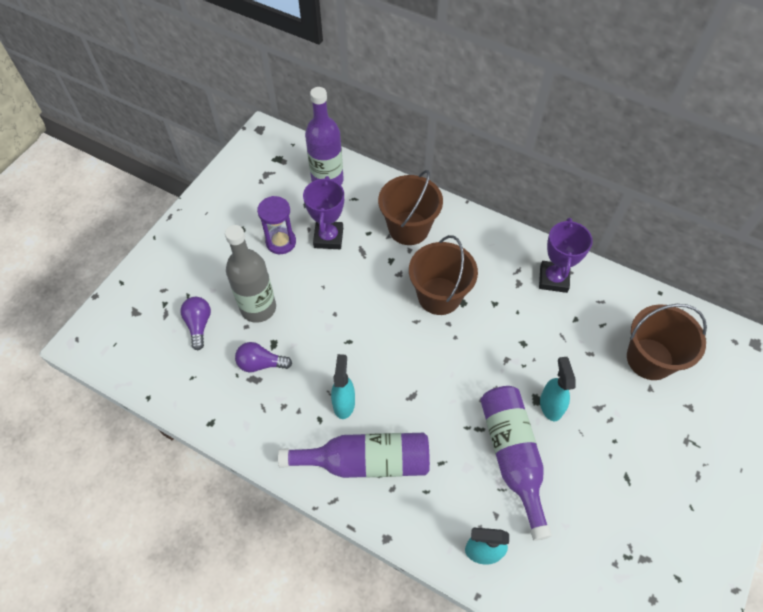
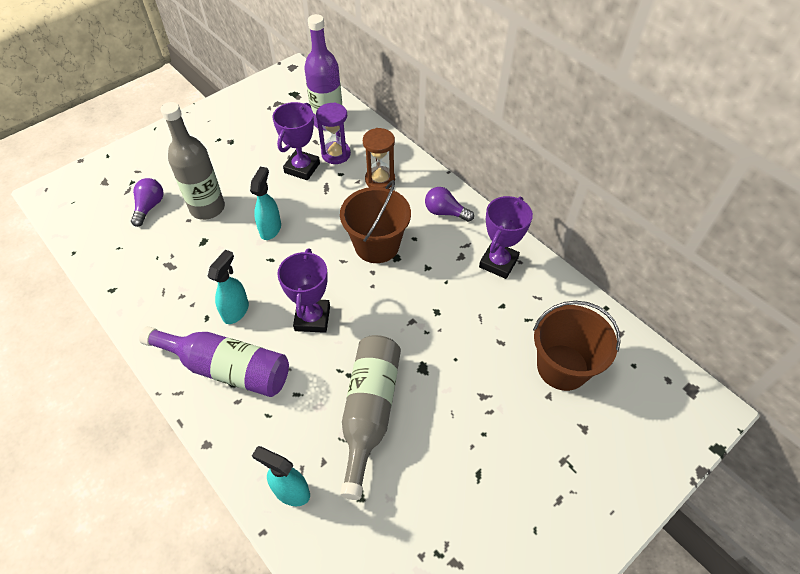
camera: 20 degrees right, 5 degrees down
purple light bulb [235,342,292,372] -> purple light bulb moved to [425,187,474,222]
purple hourglass [257,196,296,254] -> purple hourglass moved to [316,103,351,164]
brown bucket [378,170,443,245] -> brown hourglass [363,128,395,189]
purple bottle [480,386,552,541] -> grey bottle [340,335,401,500]
turquoise spray bottle [540,357,576,421] -> turquoise spray bottle moved to [250,167,281,240]
none -> purple trophy [278,248,330,333]

